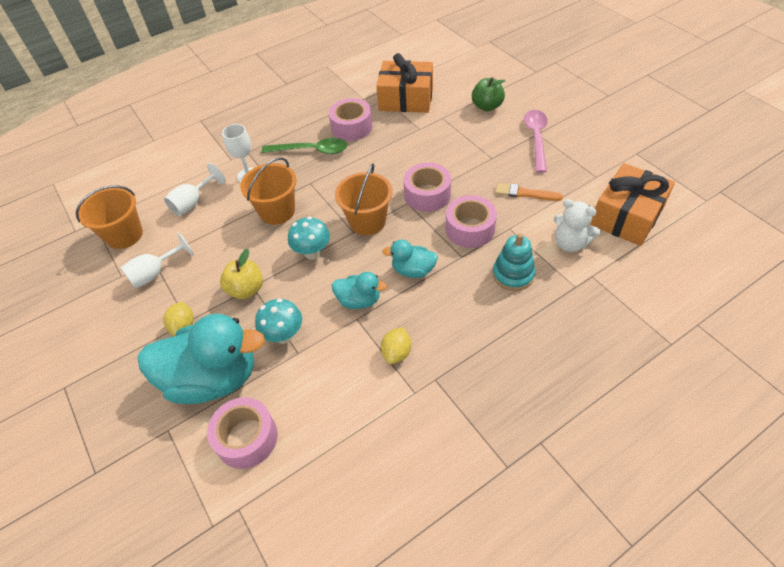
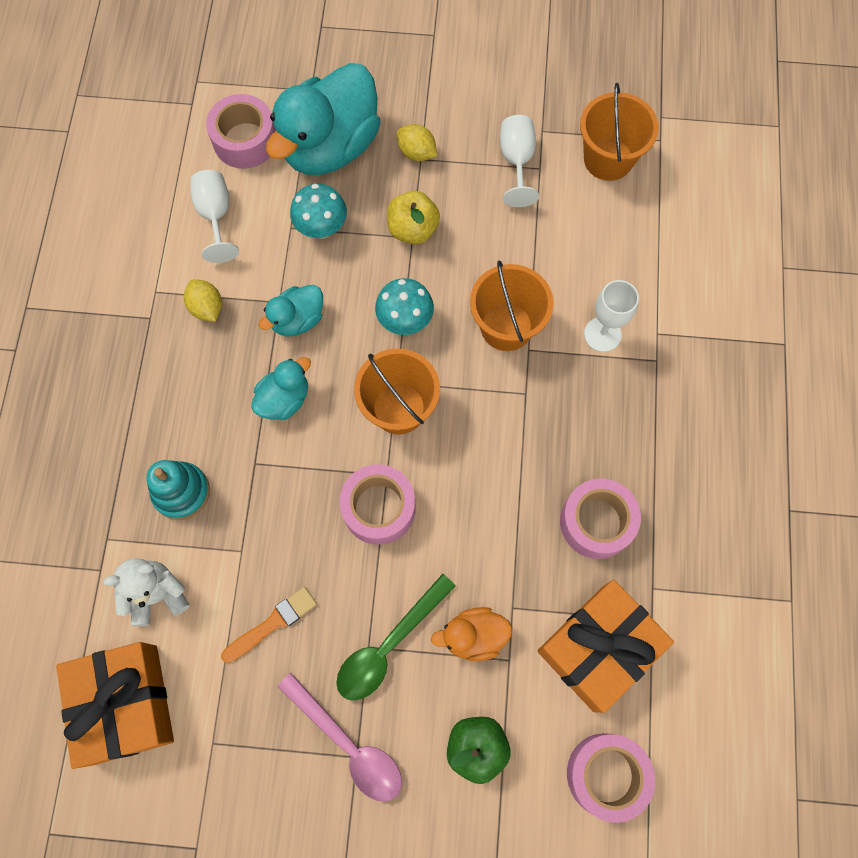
camera: 125 degrees right, 20 degrees up
white goblet [164,163,225,216] -> white goblet moved to [190,170,239,263]
green spoon [262,138,348,154] -> green spoon moved to [336,574,456,701]
pink tape [446,195,497,248] -> pink tape moved to [567,733,655,823]
none -> orange duck [431,607,512,661]

